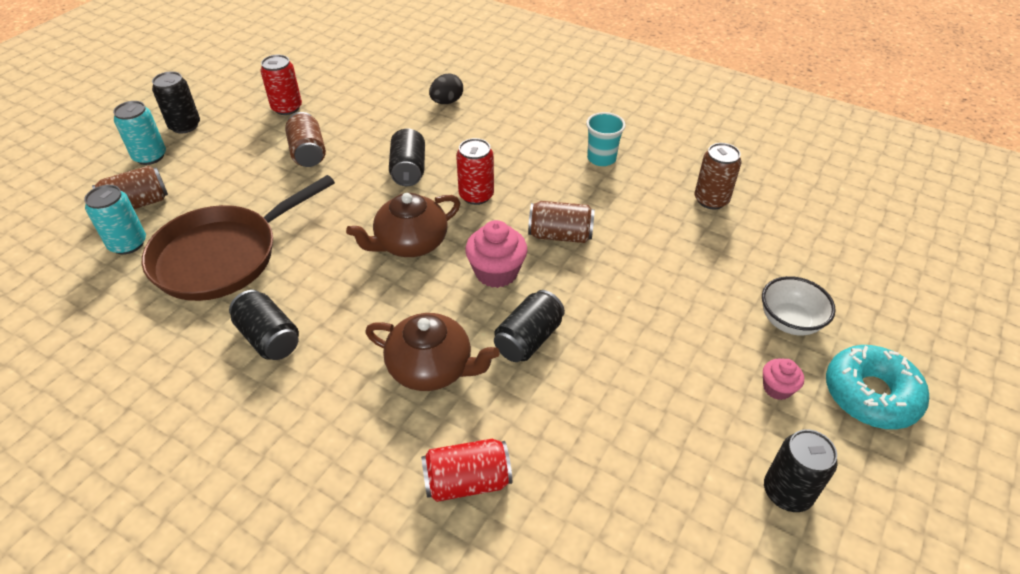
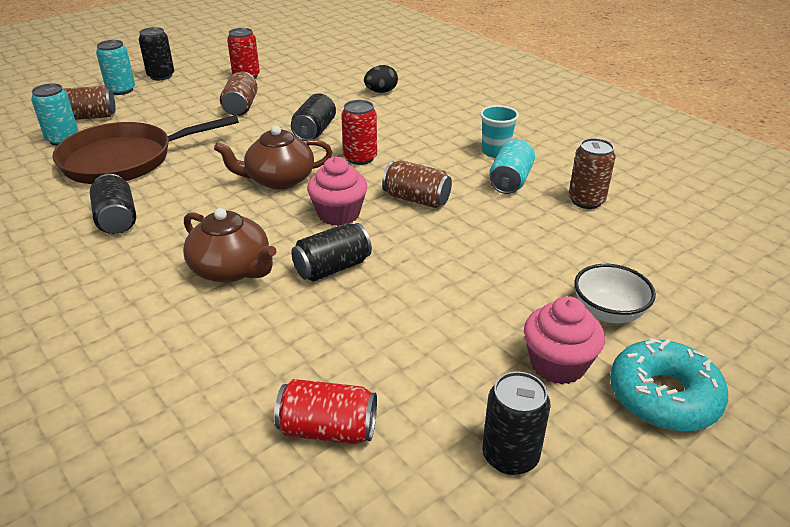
camera: 20 degrees right, 10 degrees down
red can [421,439,512,502] -> red can moved to [274,379,377,444]
pink cupcake [763,359,804,400] -> pink cupcake [524,296,605,384], size x1.74
none -> turquoise can [489,139,535,194]

